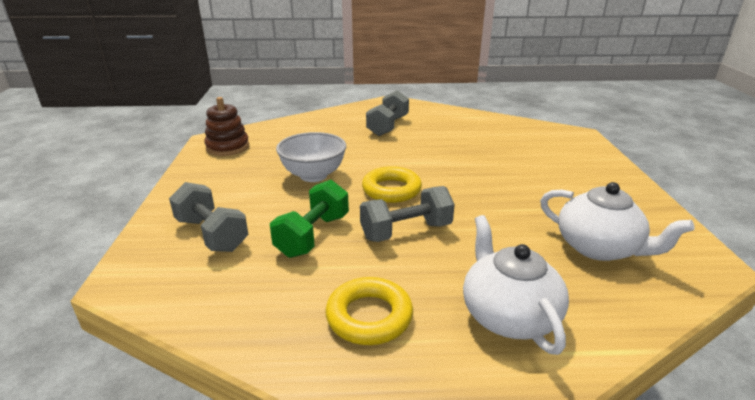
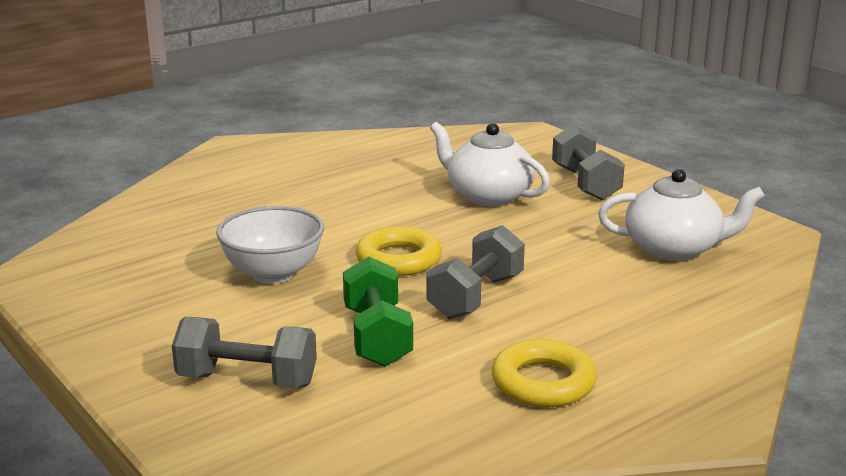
camera: 35 degrees left, 5 degrees down
brown stacking toy [204,97,249,156] -> none
grey dumbbell [366,90,409,136] -> grey dumbbell moved to [552,125,625,200]
white teapot [463,215,569,355] -> white teapot moved to [430,122,550,207]

